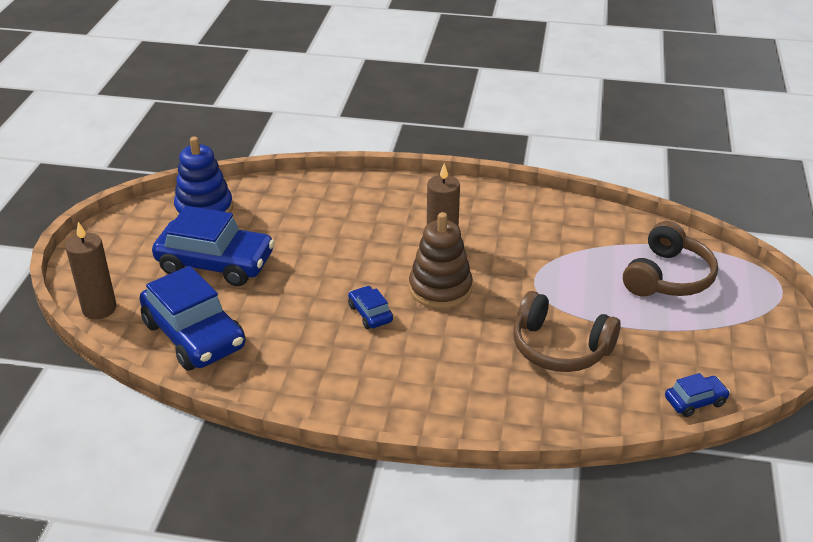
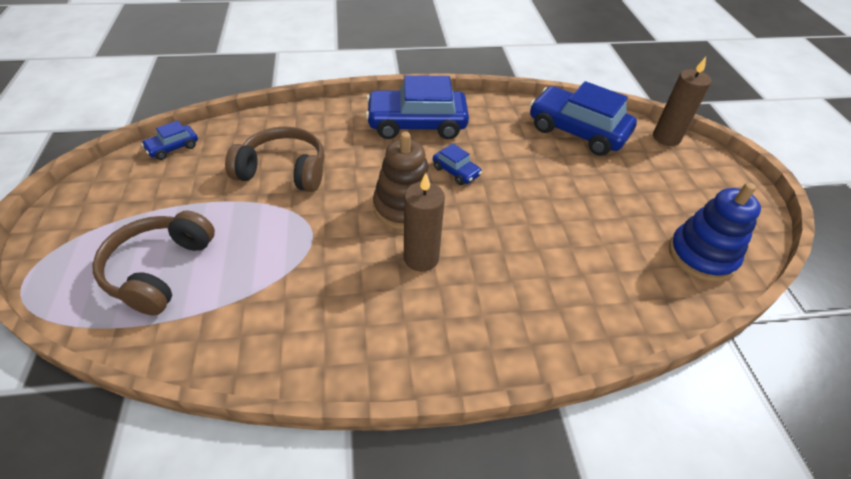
camera: 160 degrees right, 10 degrees up
blue car [152,206,275,286] -> blue car moved to [365,75,469,139]

